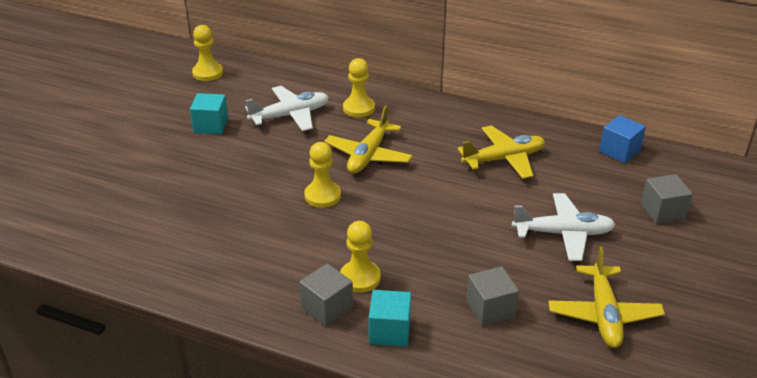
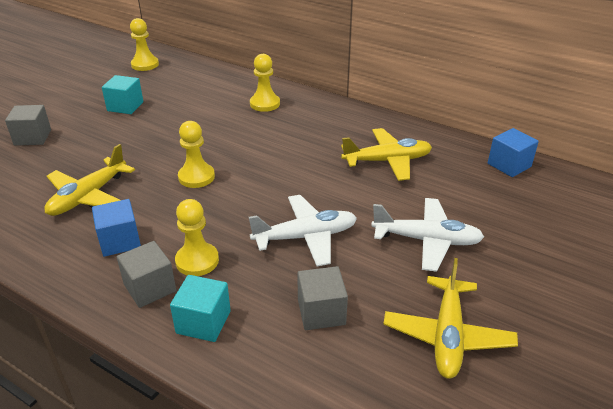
camera: 10 degrees right, 0 degrees up
white plane [245,86,329,131] -> white plane moved to [249,195,357,266]
yellow plane [324,105,413,174] -> yellow plane moved to [44,144,135,216]
grey cube [641,174,693,224] -> grey cube moved to [5,105,51,146]
none -> blue cube [92,199,141,257]

